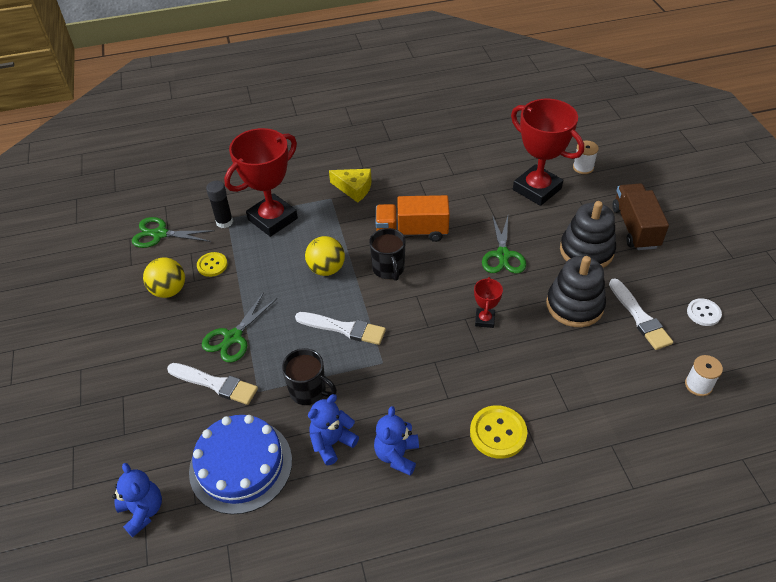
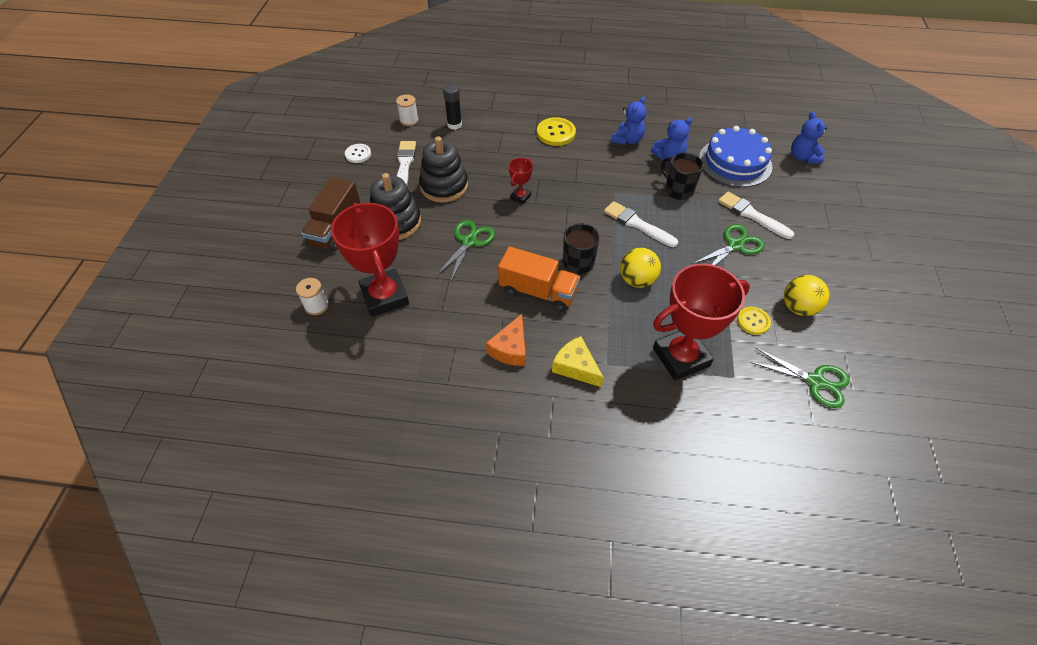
camera: 160 degrees left, 5 degrees up
black glue stick [206,181,233,228] -> black glue stick moved to [443,84,462,130]
none -> orange cheese [486,314,526,366]

